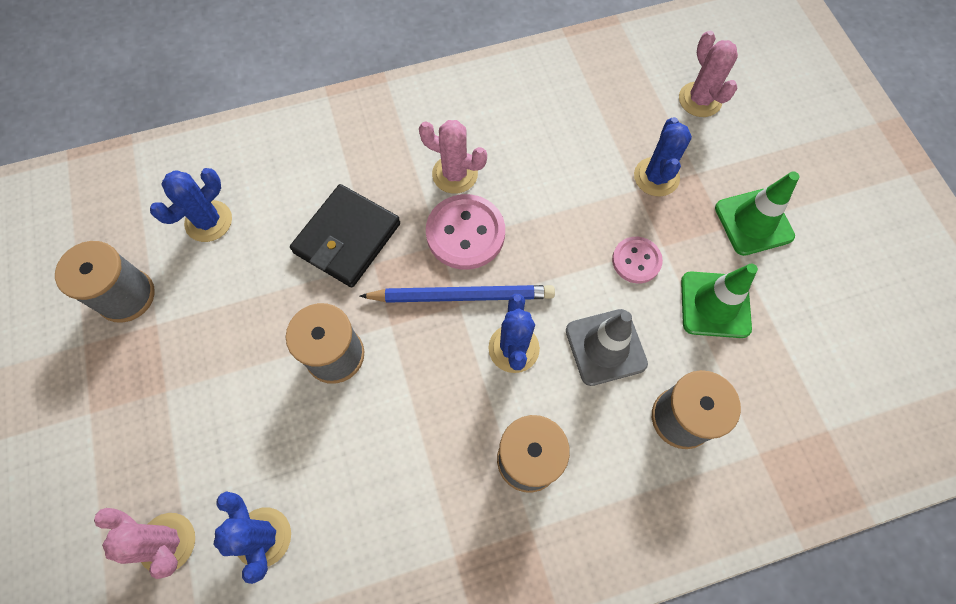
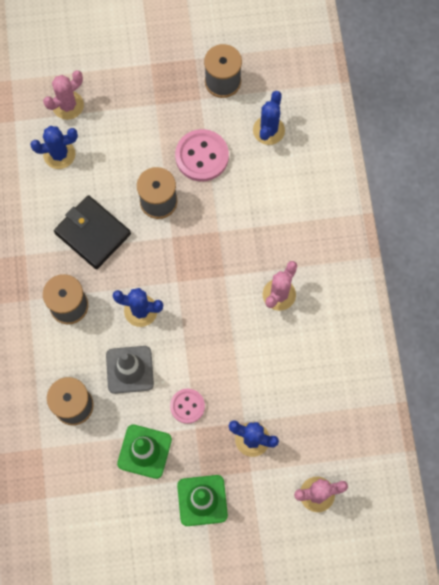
camera: 100 degrees right, 5 degrees up
blue cactus [150,168,232,242] -> blue cactus turned 60 degrees clockwise [253,91,285,145]
black wallet [290,184,400,288] -> black wallet moved to [54,195,131,269]
blue pencil [360,285,555,303] -> none
pink button [426,194,505,270] -> pink button moved to [175,129,229,182]

